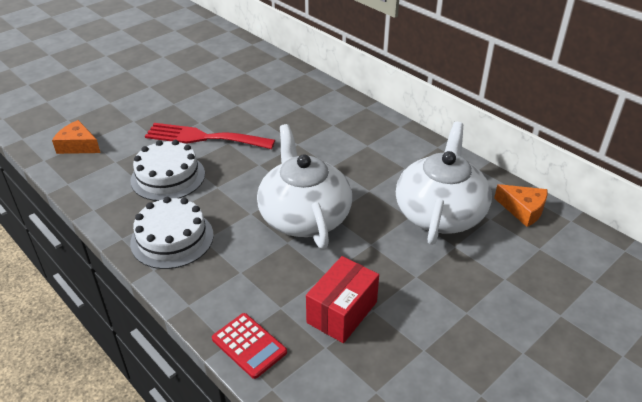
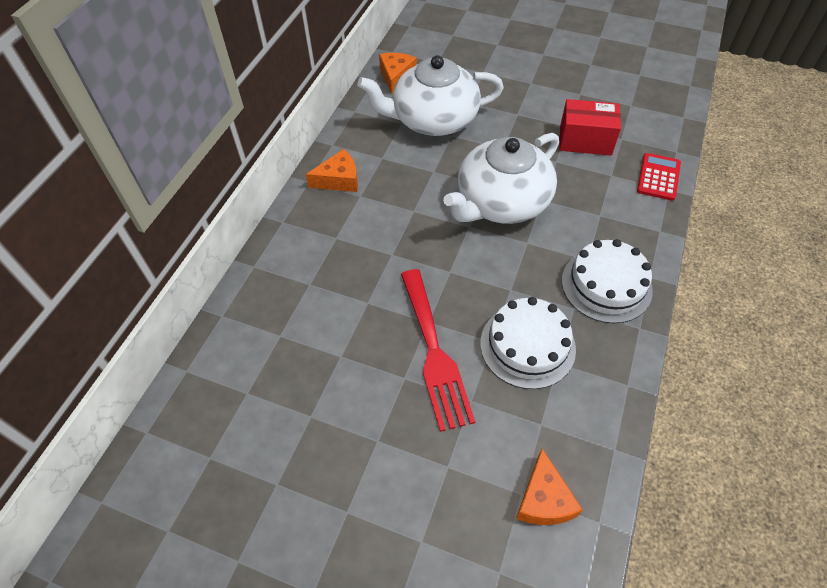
camera: 115 degrees left, 15 degrees up
none -> orange cheese [306,149,358,192]

